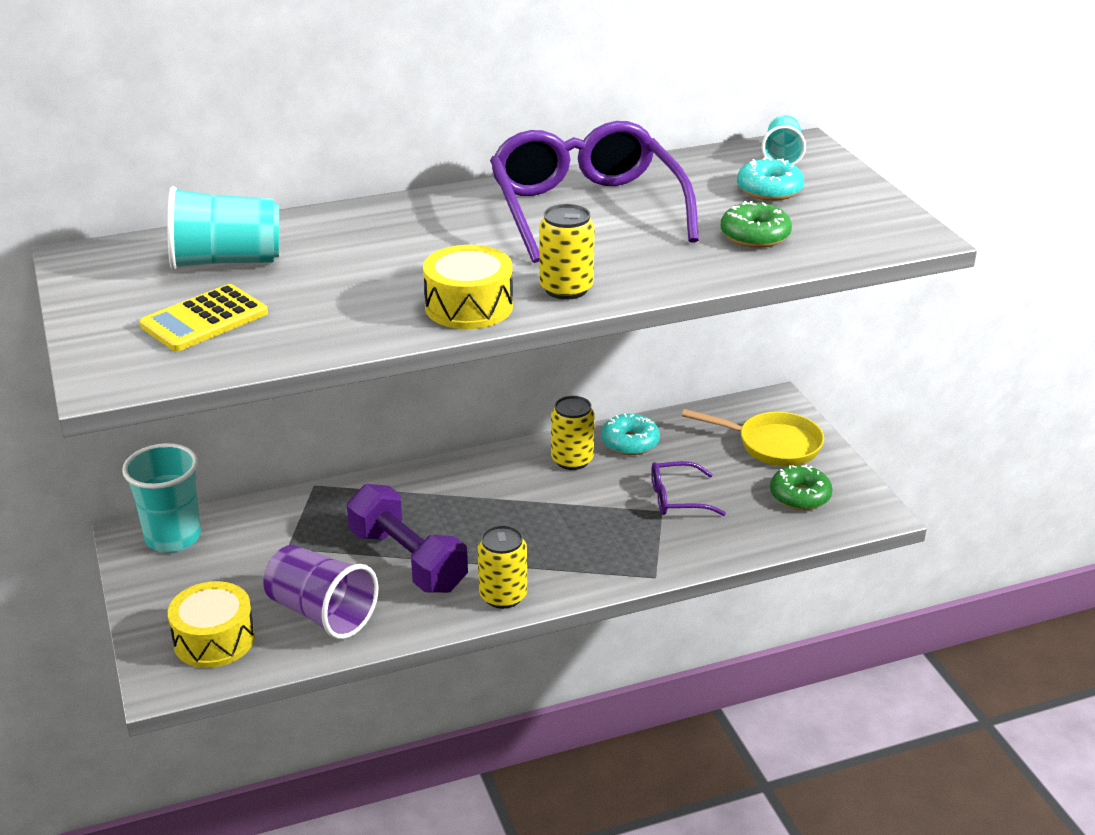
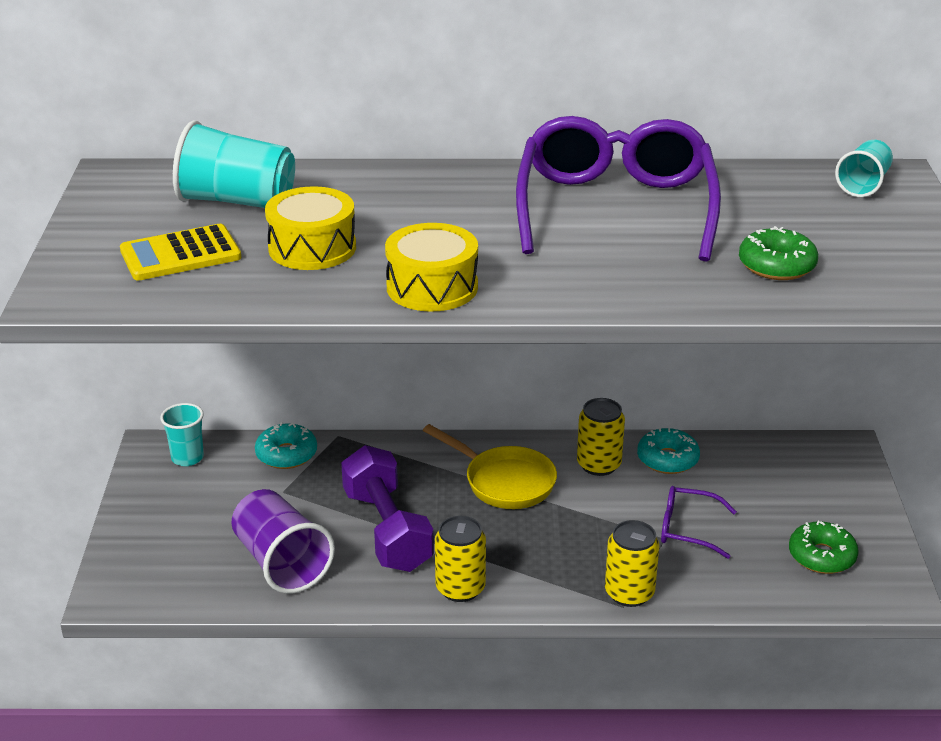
camera: 20 degrees right, 0 degrees up
turquoise cup [122,443,201,553] -> turquoise cup [160,403,204,466], size x0.60
yellow drum [168,581,255,668] -> yellow drum moved to [265,186,356,270]
yellow can [539,204,595,300] -> yellow can moved to [605,520,659,607]
yellow pan [682,409,824,466] -> yellow pan moved to [423,424,557,509]
turquoise donut [737,157,804,201] -> turquoise donut moved to [255,422,317,469]

